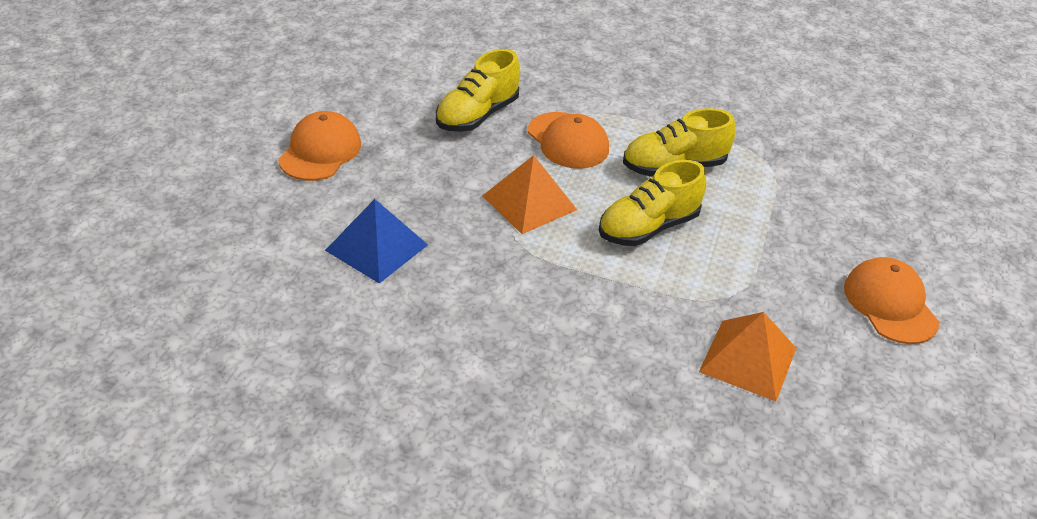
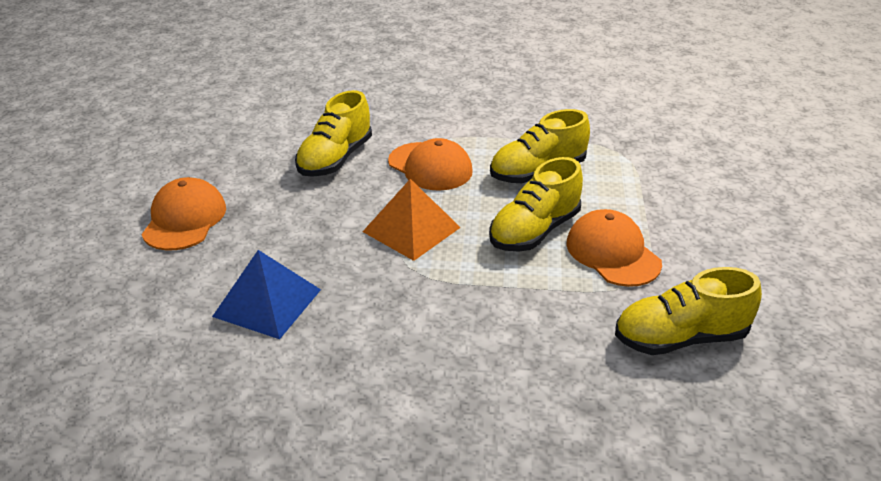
camera: 10 degrees left, 5 degrees down
orange pyramid [699,312,796,401] -> yellow shoe [615,267,762,355]
orange cap [844,257,939,344] -> orange cap moved to [566,209,662,287]

